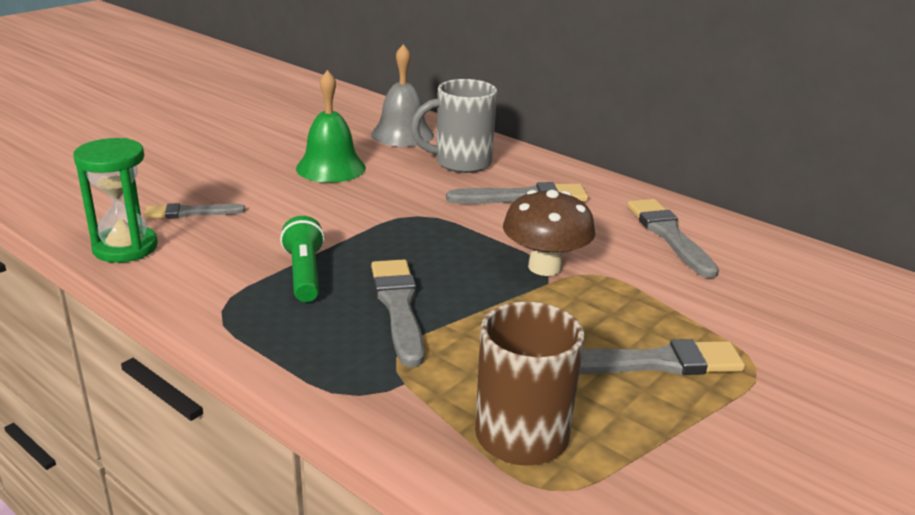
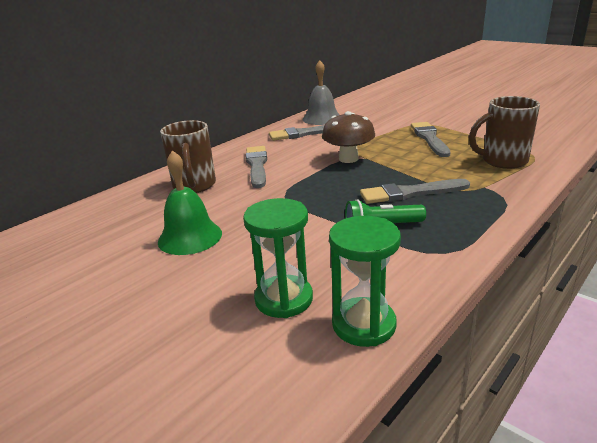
camera: 85 degrees left, 0 degrees up
grey brush [144,203,245,219] -> green hourglass [243,198,313,318]
grey bell [371,44,434,147] -> grey bell moved to [303,60,340,125]
grey mug [411,79,497,173] -> brown mug [160,120,216,193]

